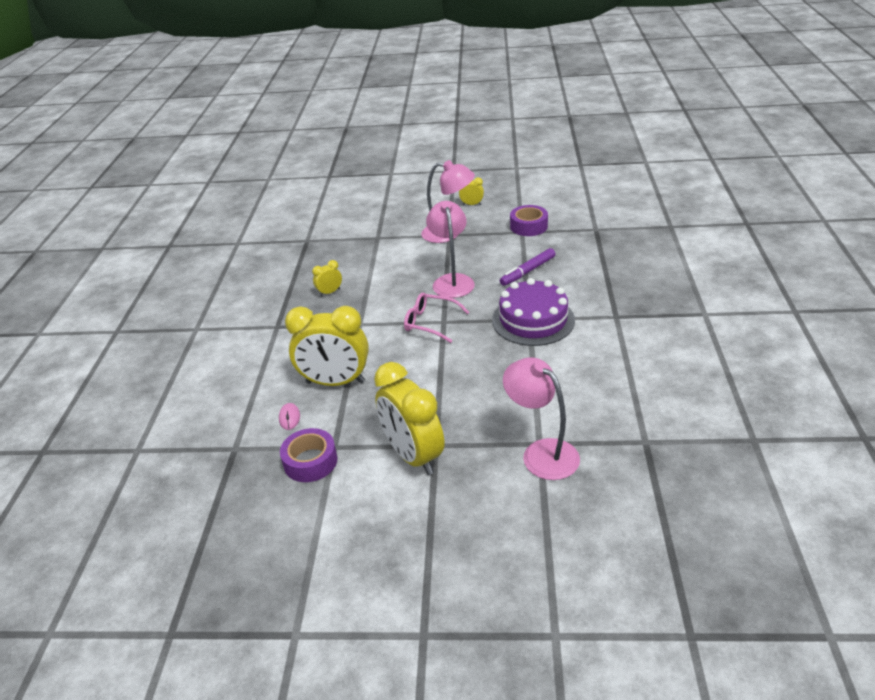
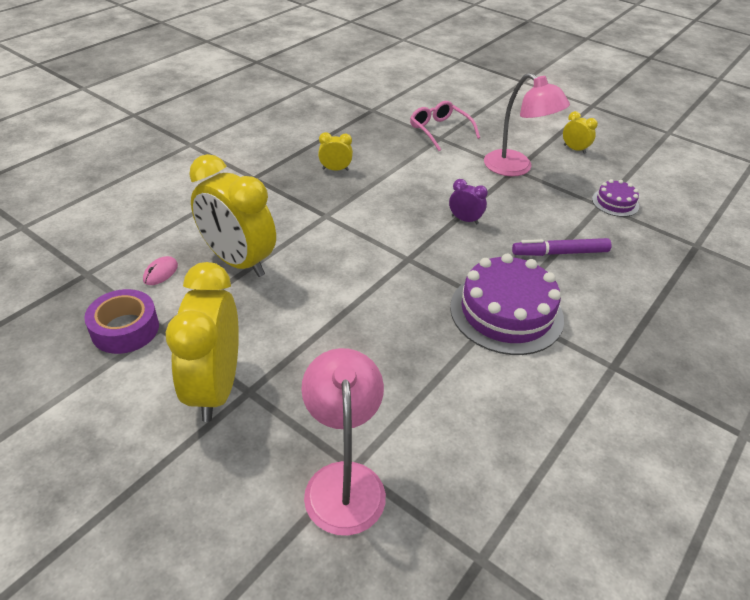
camera: 30 degrees right, 5 degrees up
pink glasses [404,293,469,343] -> pink glasses moved to [410,101,480,151]
pink lamp [426,201,475,298] -> purple clock [449,179,488,225]
purple tape [510,205,548,236] -> purple cake [592,179,639,217]

